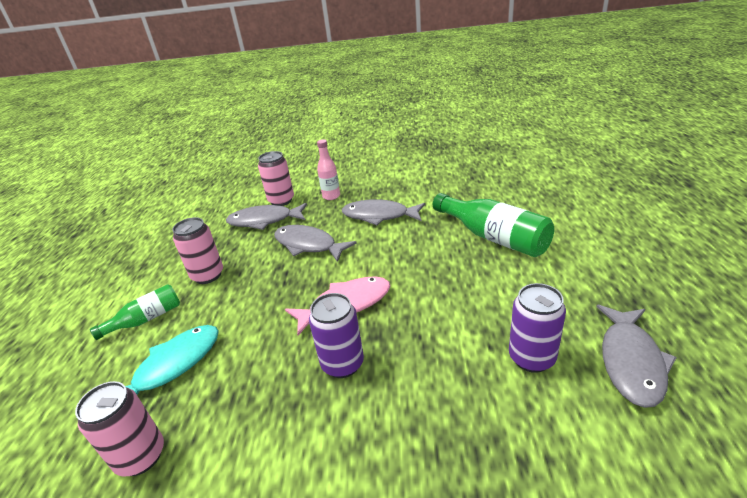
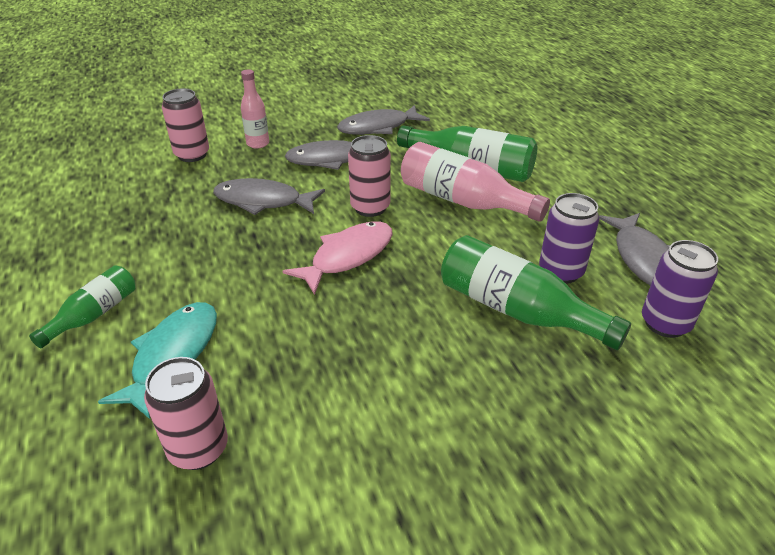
camera: 25 degrees left, 5 degrees up
pink can [172,217,223,284] -> pink can moved to [348,135,391,217]
grey fish [226,203,307,230] -> grey fish moved to [337,105,430,135]
purple can [309,293,364,378] -> purple can moved to [642,240,718,338]
none -> pink bottle [401,142,550,222]
none -> green bottle [441,235,631,350]

